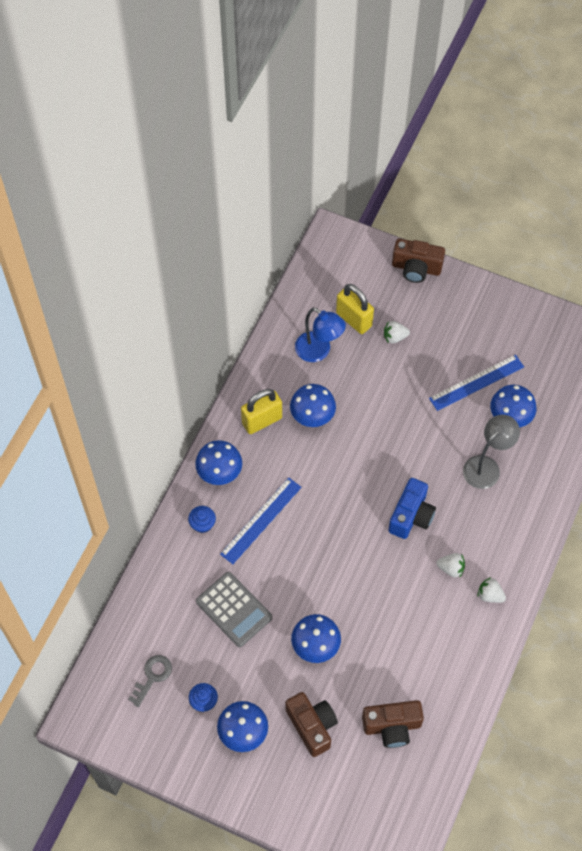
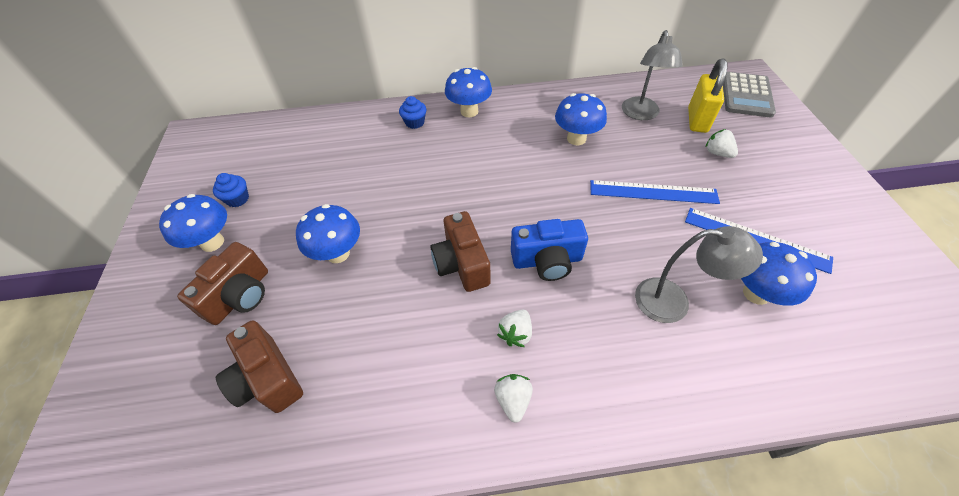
camera: 60 degrees right, 10 degrees down
grey key [128,655,172,707] -> none
grey calculator [196,572,272,647] -> grey calculator moved to [723,72,776,118]
blue ruler [220,478,302,564] -> blue ruler moved to [590,180,720,204]
yellow padlock [241,389,282,434] -> none
blue lamp [295,307,346,362] -> grey lamp [622,30,683,120]
brown camera [392,239,445,283] -> brown camera moved to [430,211,491,292]
white strawberry [436,553,465,578] -> white strawberry turned 45 degrees clockwise [497,309,532,347]

